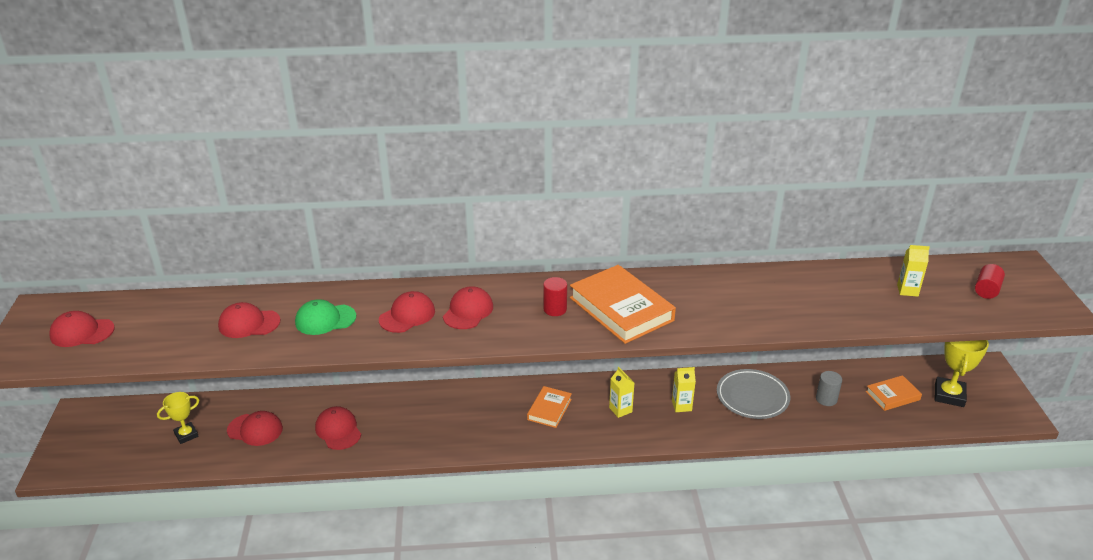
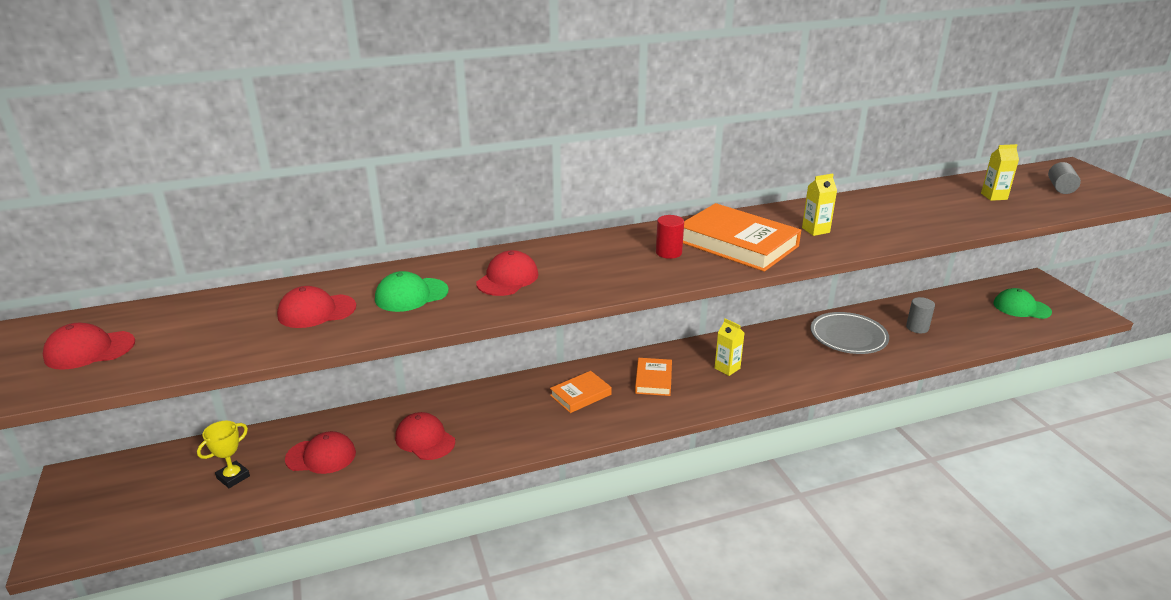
camera: 15 degrees left, 5 degrees down
red cap [443,286,493,329] -> none
yellow carton [672,367,696,412] -> yellow carton moved to [802,174,837,236]
orange book [866,375,922,411] -> orange book moved to [550,371,612,413]
yellow trophy [935,340,989,407] -> green cap [993,288,1052,319]
red cylinder [975,264,1005,299] -> grey cylinder [1048,162,1081,194]

